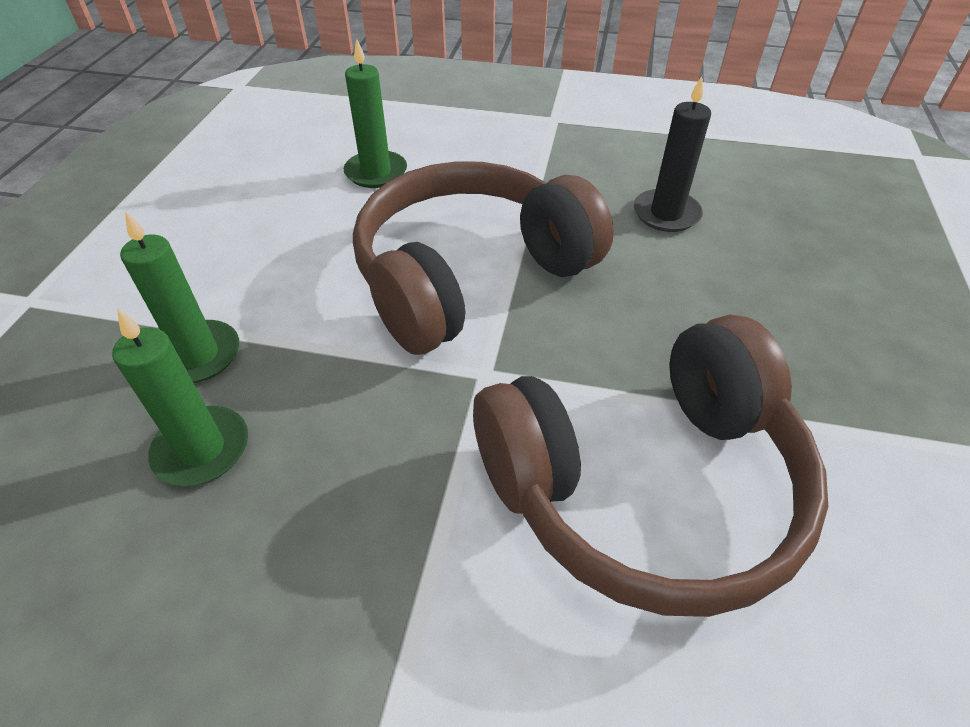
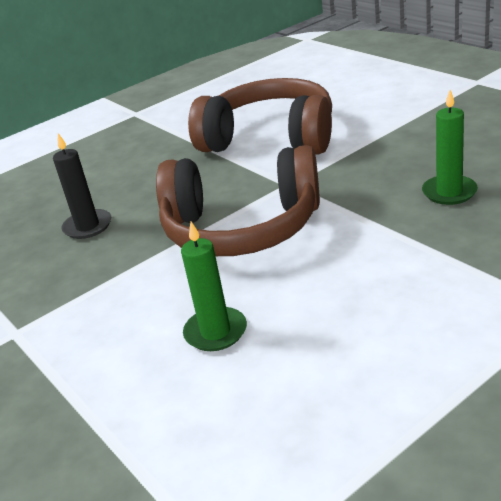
camera: 135 degrees left, 15 degrees down
green candle [120,211,239,383] -> none

